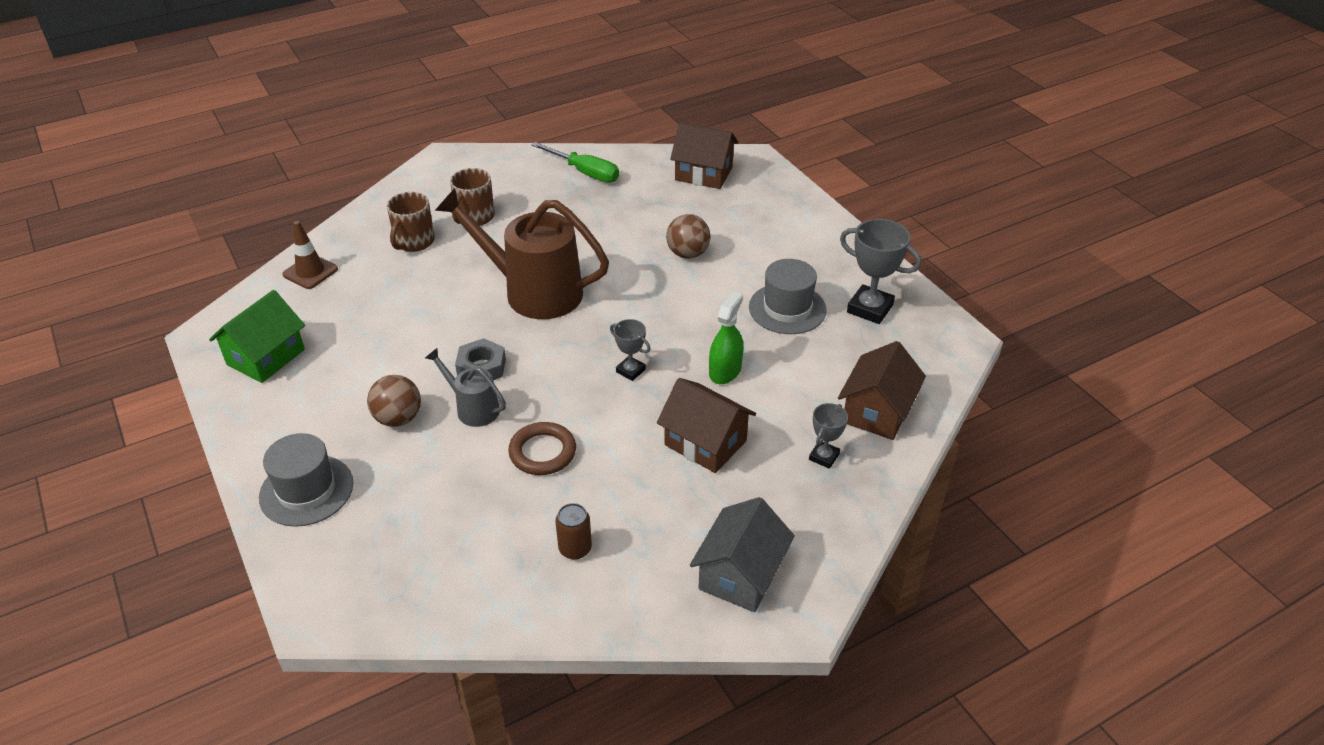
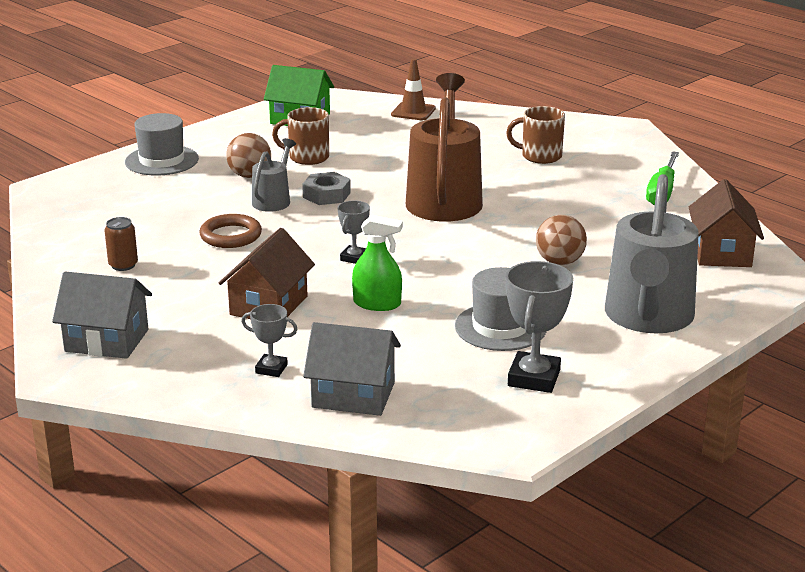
camera: 75 degrees right, 15 degrees down
brown mug [387,192,435,252] -> brown mug moved to [272,107,329,165]
brown house [838,341,926,440] -> grey house [303,322,401,416]
none -> grey watering can [605,174,699,333]

